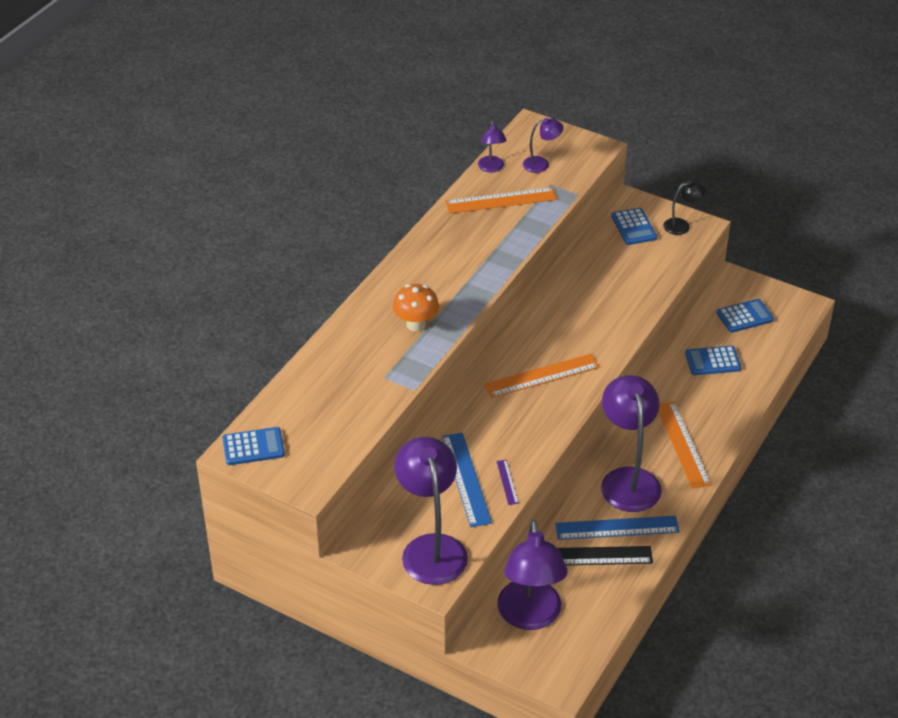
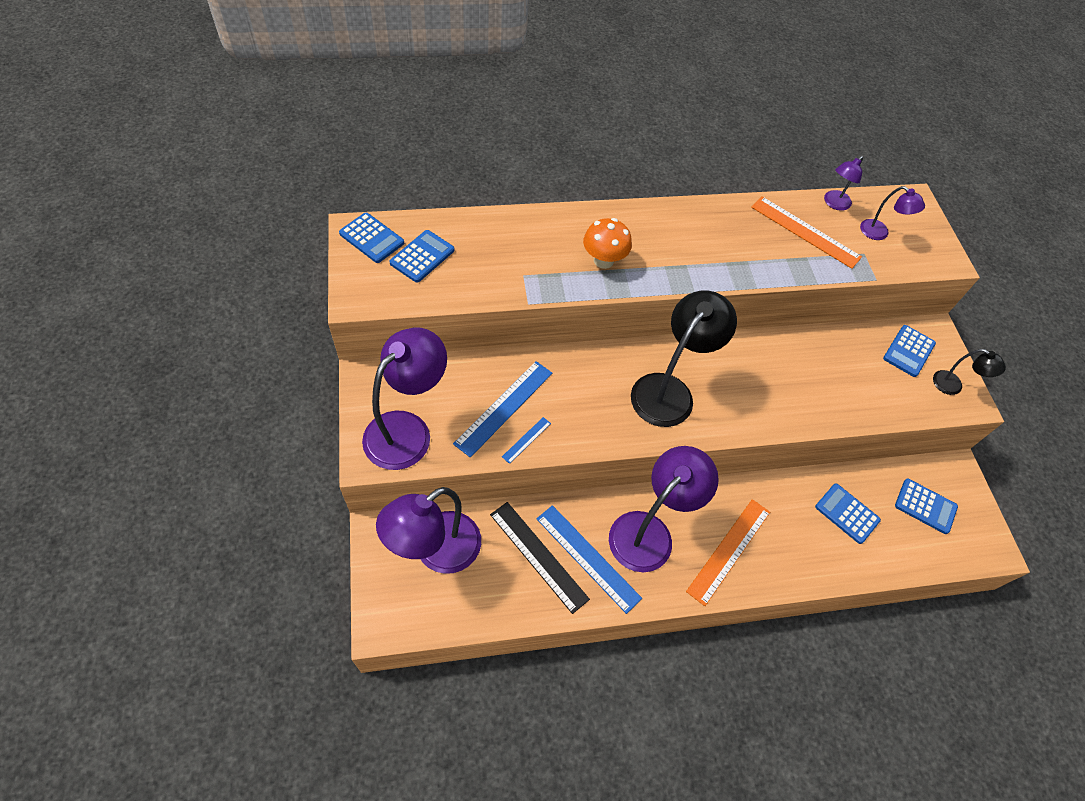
camera: 45 degrees right, 15 degrees up
orange ruler [484,354,599,398] -> black lamp [631,291,737,427]
purple ruler [496,460,519,505] -> blue ruler [502,417,551,464]
none -> blue calculator [389,230,454,283]

